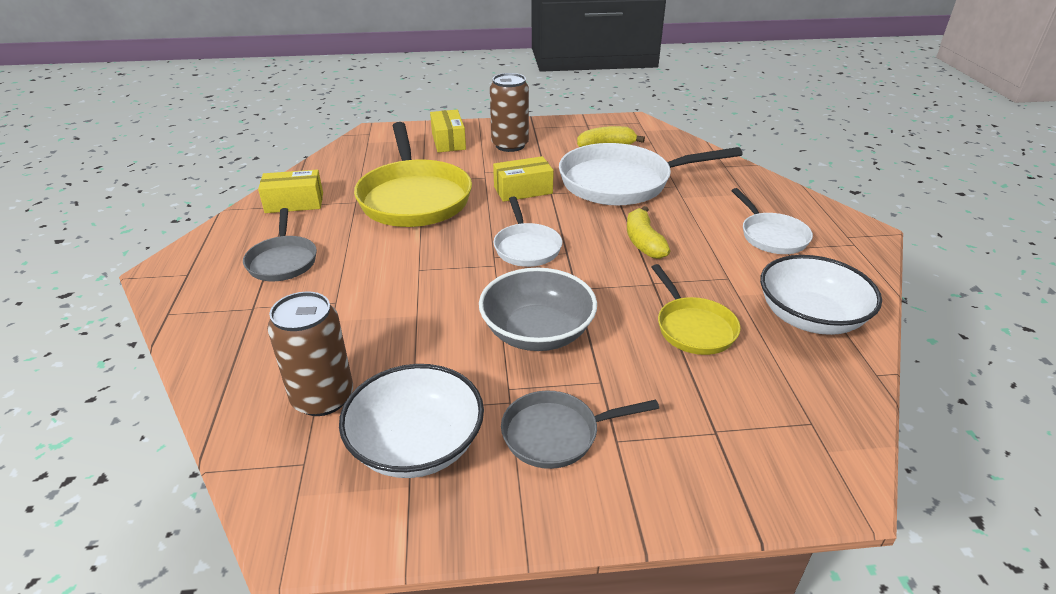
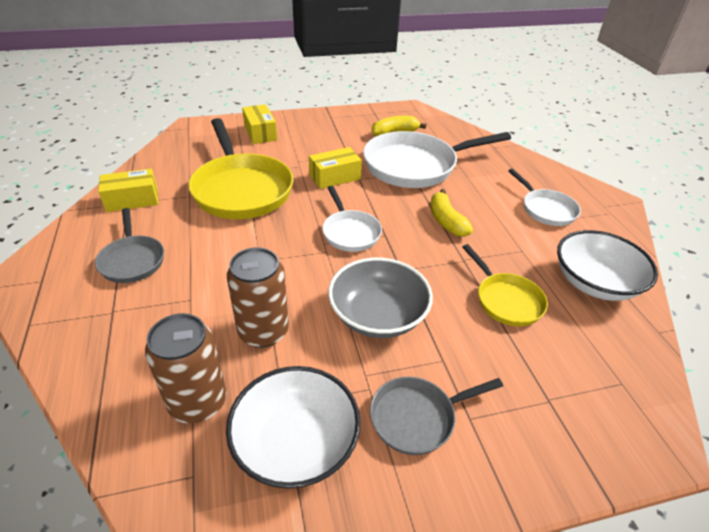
camera: 10 degrees left, 5 degrees up
brown can [490,73,529,152] -> brown can moved to [227,247,289,347]

